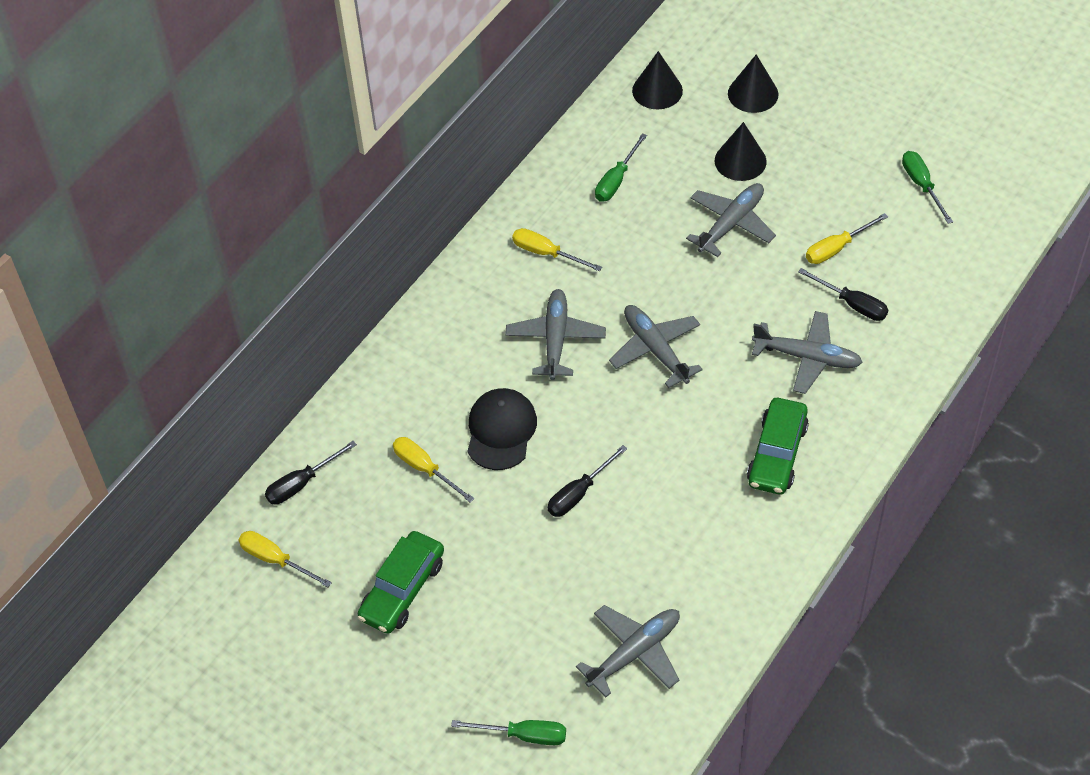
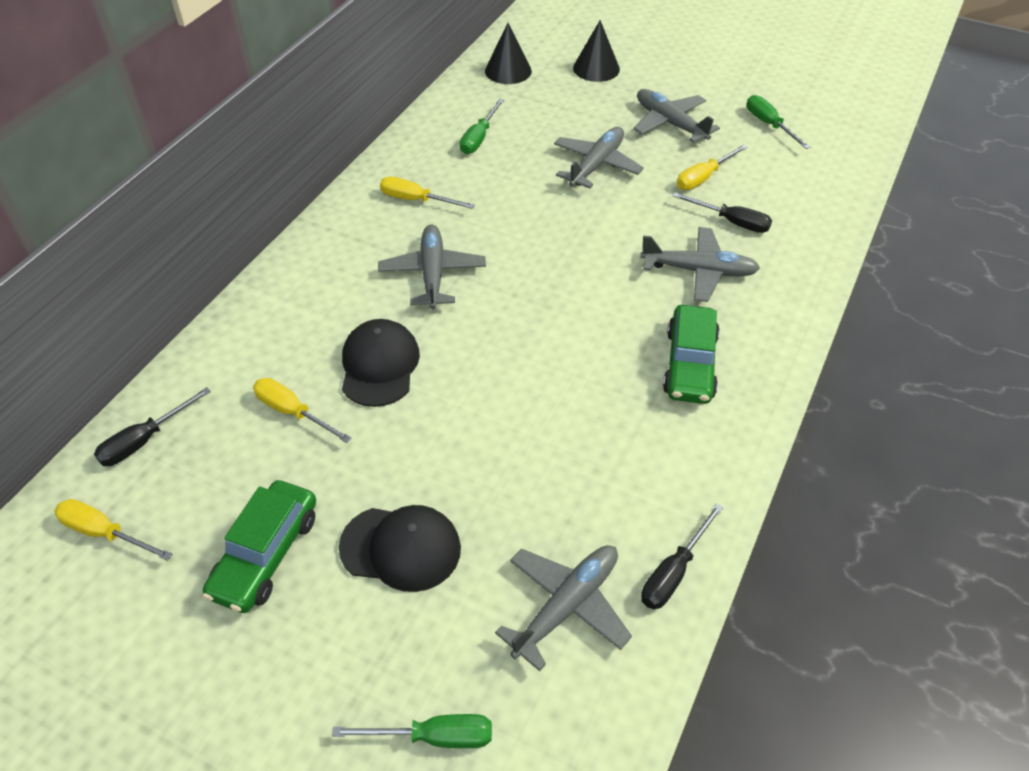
camera: 10 degrees left, 5 degrees down
black screwdriver [548,445,628,517] -> black screwdriver moved to [641,503,724,609]
grey plane [609,305,703,388] -> grey plane moved to [633,89,720,143]
black cone [715,122,767,181] -> none
none -> black cap [339,505,461,592]

